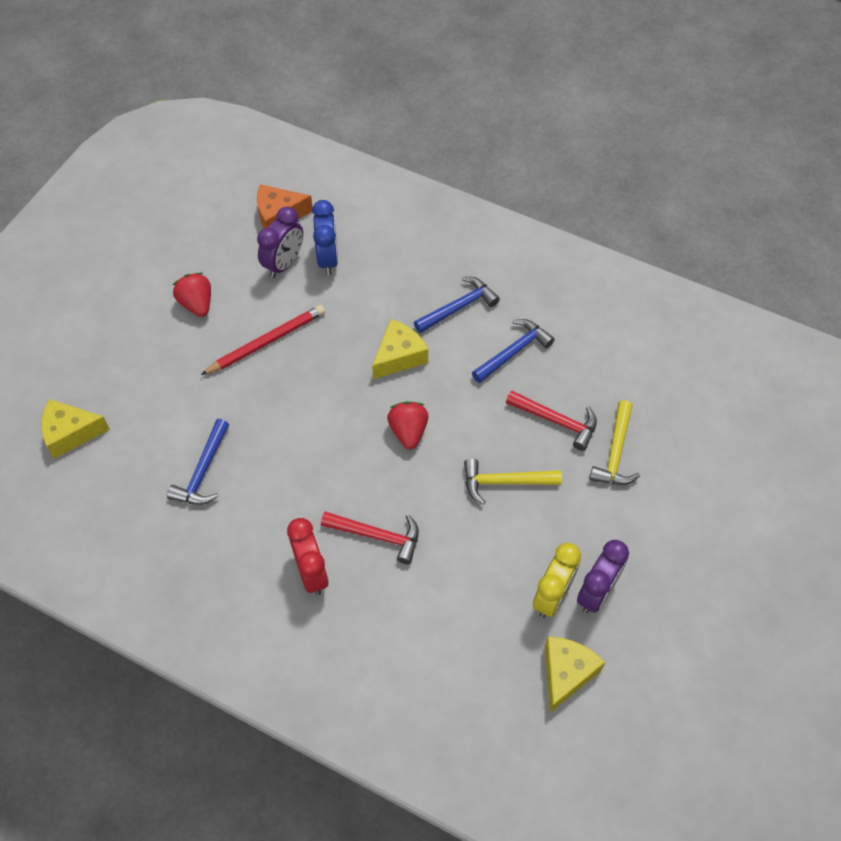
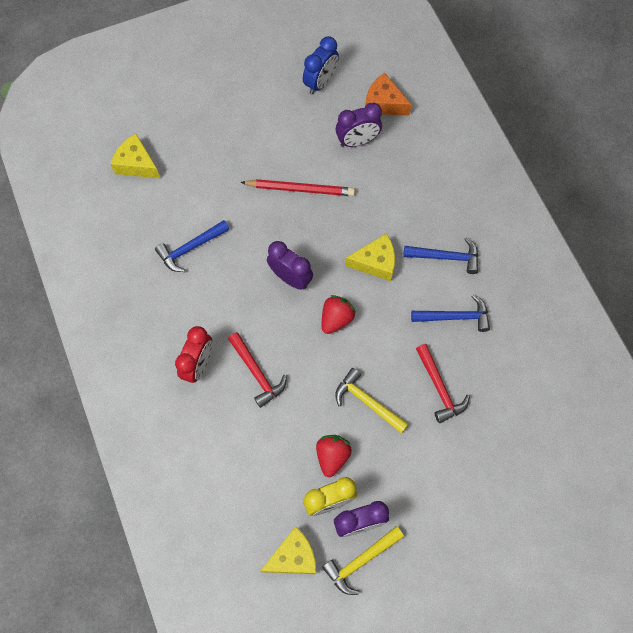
camera: 40 degrees right, 10 degrees up
red strawberry [173,273,211,317] -> red strawberry moved to [316,435,352,477]
blue clock [312,200,338,275] -> blue clock moved to [303,36,339,94]
yellow hammer [590,400,640,485] -> yellow hammer moved to [322,526,404,595]
none -> purple clock [267,241,313,290]

